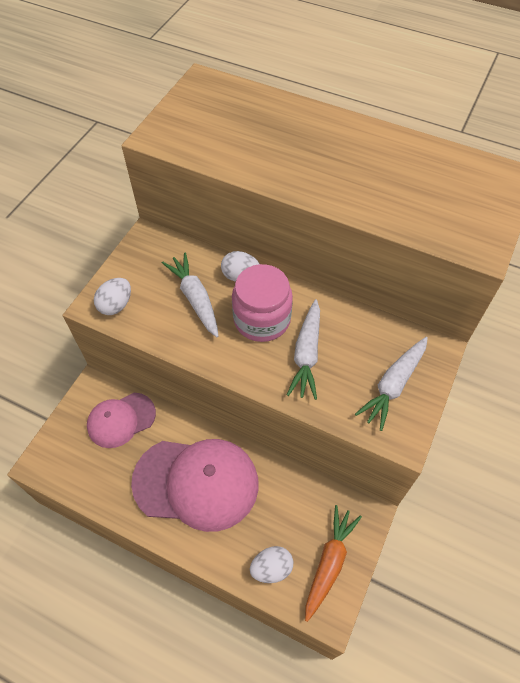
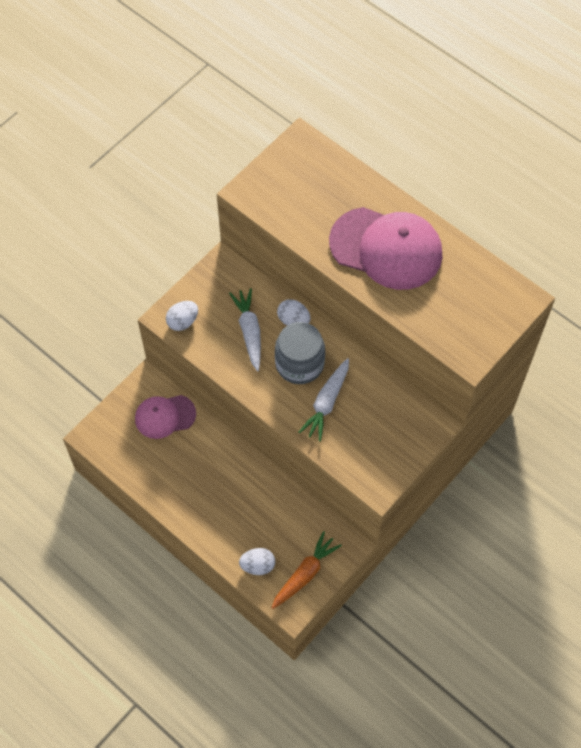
camera: 15 degrees right, 5 degrees up
pink cap [131,439,259,532] -> pink cap moved to [329,207,443,290]
pink jar [232,264,293,342] -> grey jar [275,322,325,384]
white carrot [355,337,428,431] -> none

